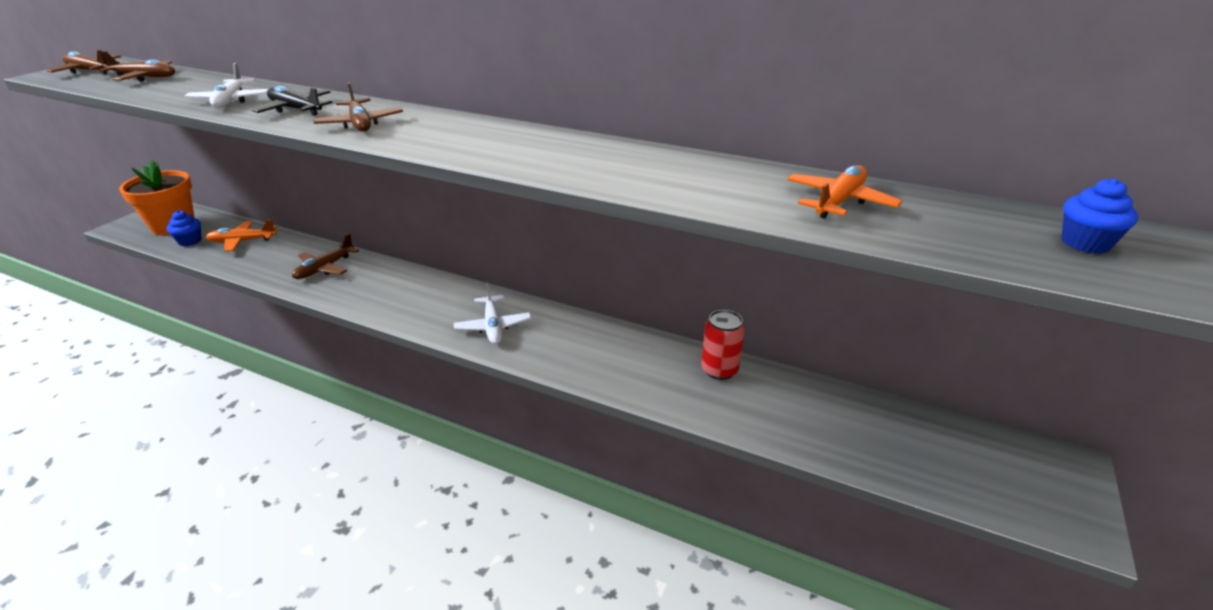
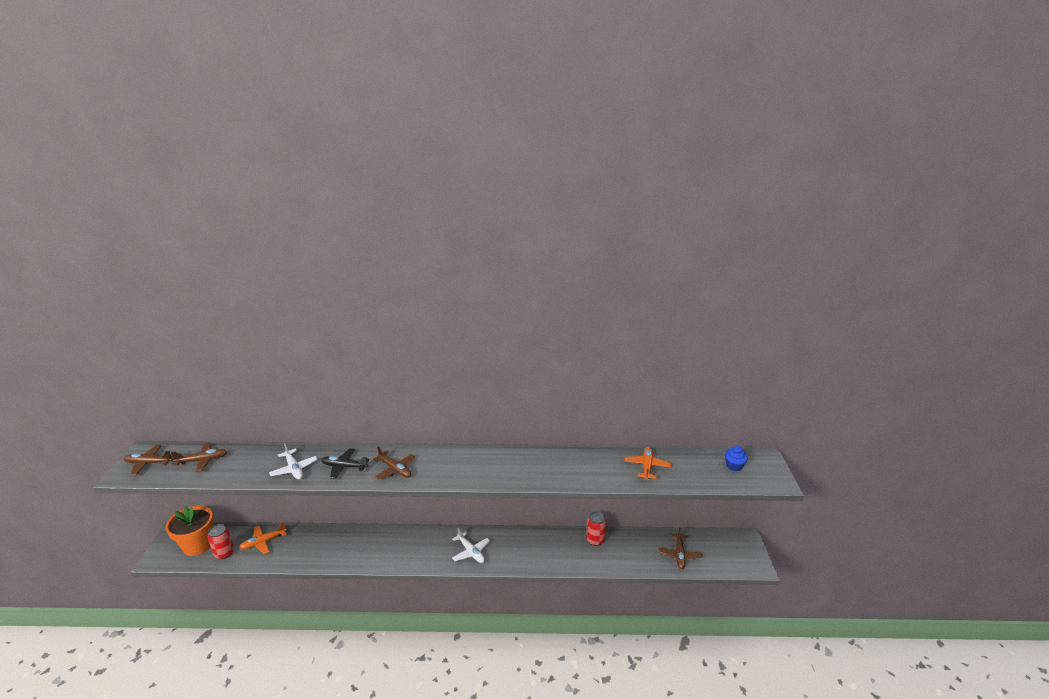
camera: 25 degrees left, 5 degrees down
blue cupcake [167,210,202,246] -> red can [207,524,234,559]
brown plane [292,234,359,279] -> brown plane moved to [658,527,702,569]

